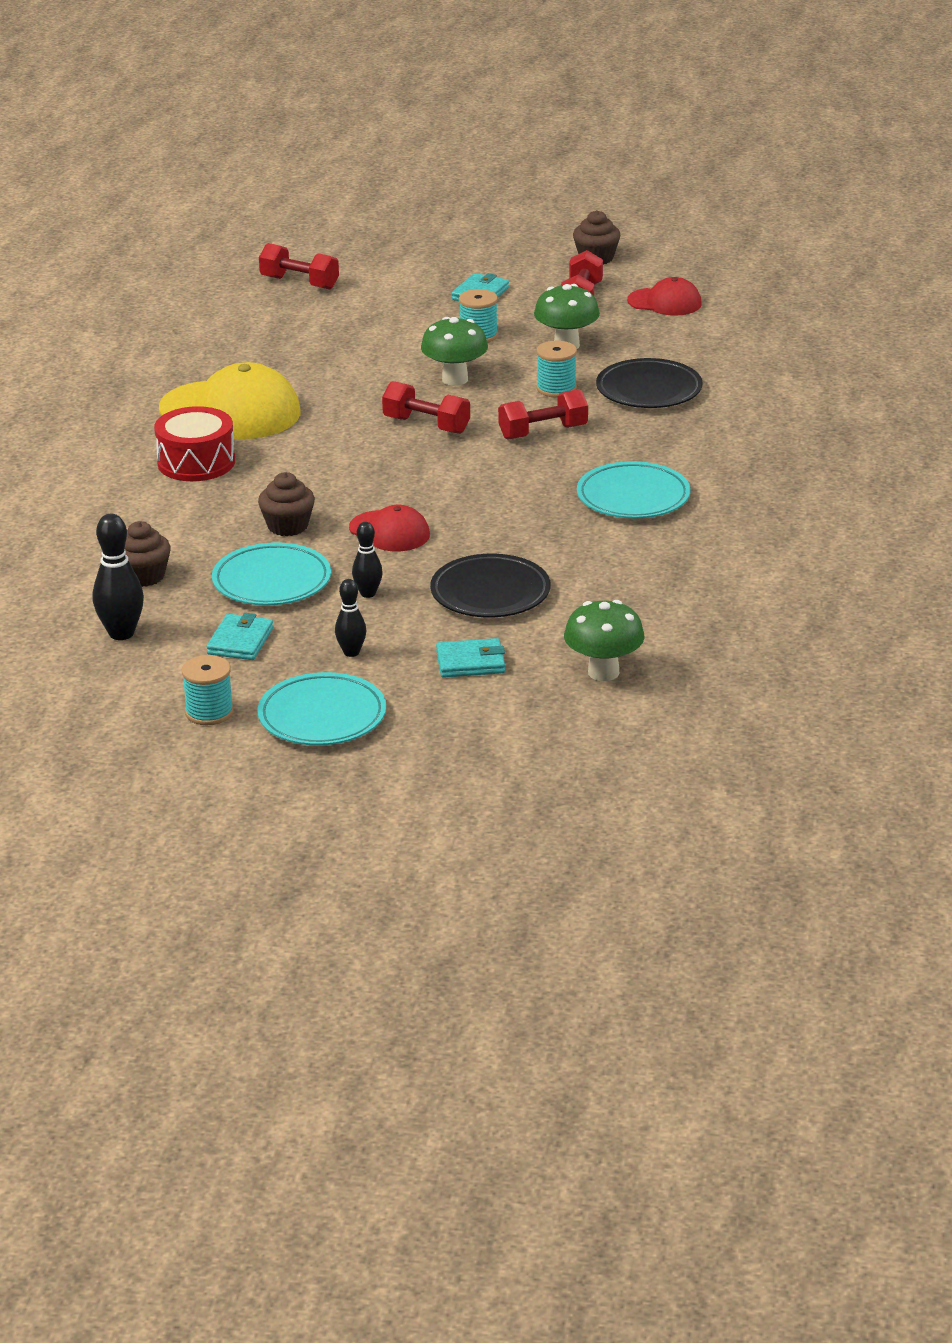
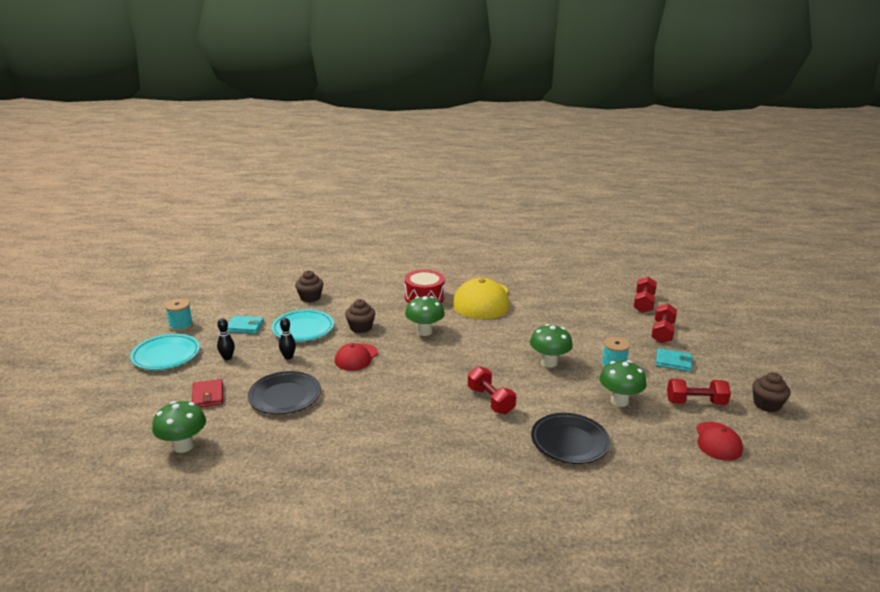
camera: 80 degrees right, 5 degrees down
black bowling pin [93,514,144,640] -> none
red dumbbell [382,381,470,434] -> red dumbbell moved to [651,303,677,343]
turquoise wallet [436,638,505,678] -> red wallet [192,379,223,407]
turquoise spool [537,341,577,398] -> none
turquoise plate [577,461,690,518] -> none
none -> green mushroom [405,296,445,336]

